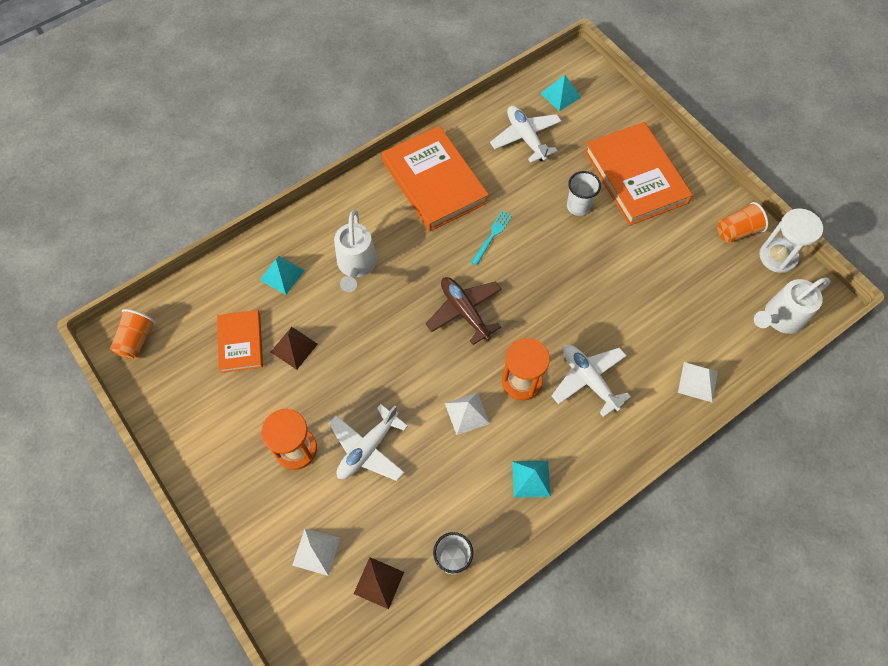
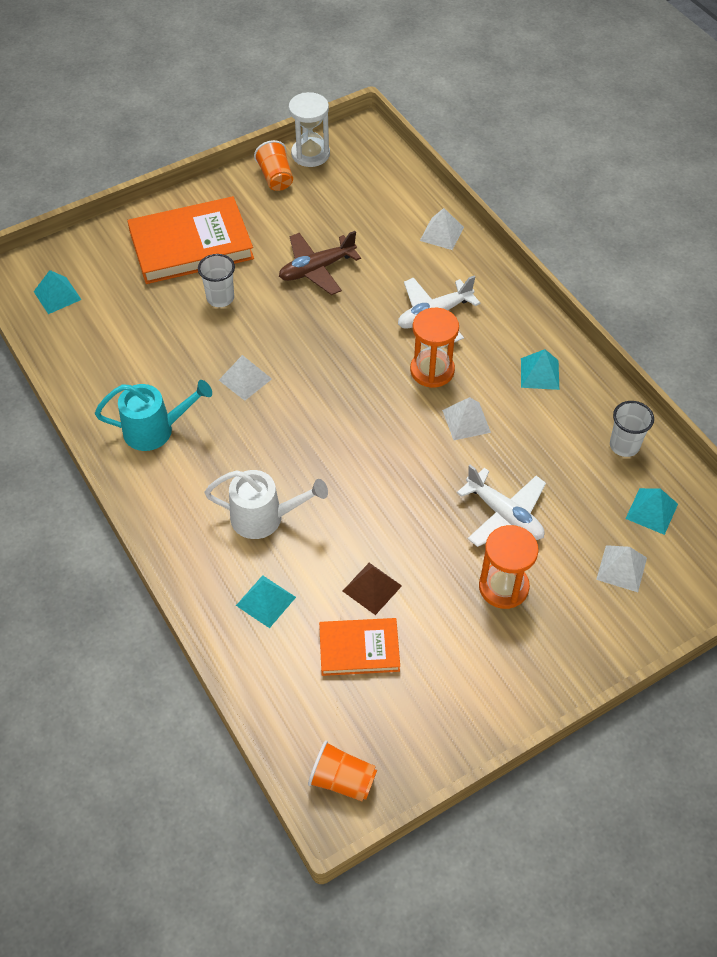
camera: 85 degrees left, 10 degrees down
brown pyramid [354,557,404,609] -> turquoise pyramid [625,488,678,535]
orange book [382,126,489,232] -> turquoise watering can [95,380,212,451]
brown plane [426,277,502,345] -> brown plane moved to [279,231,361,295]
turquoise fork [471,210,513,266] -> white pyramid [219,355,272,401]
white plane [490,106,561,163] -> none
white watering can [754,277,830,334] -> none

